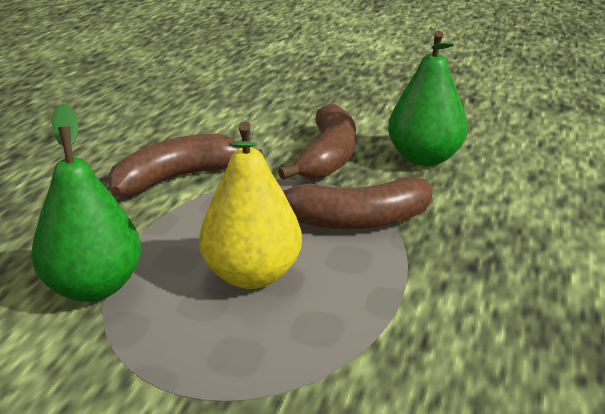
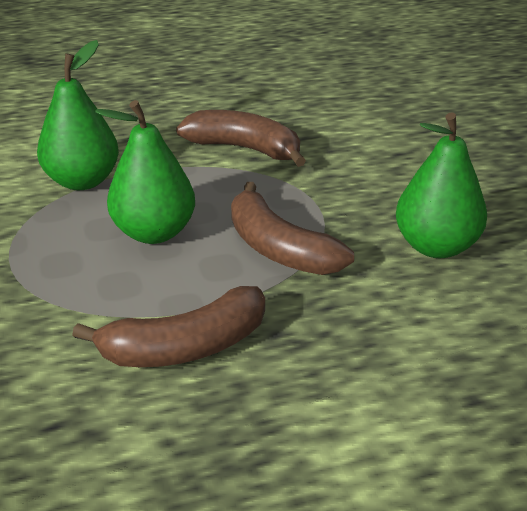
camera: 55 degrees right, 5 degrees up
yellow pear [199,121,302,289] -> green pear [95,100,195,244]
brown banana [278,104,356,180] -> brown banana moved to [72,286,265,367]

